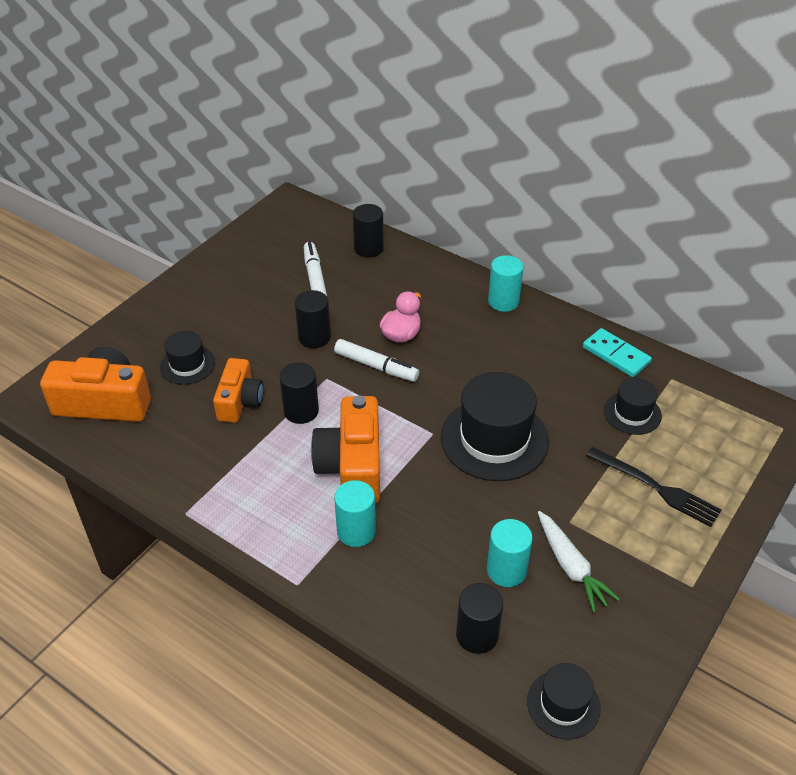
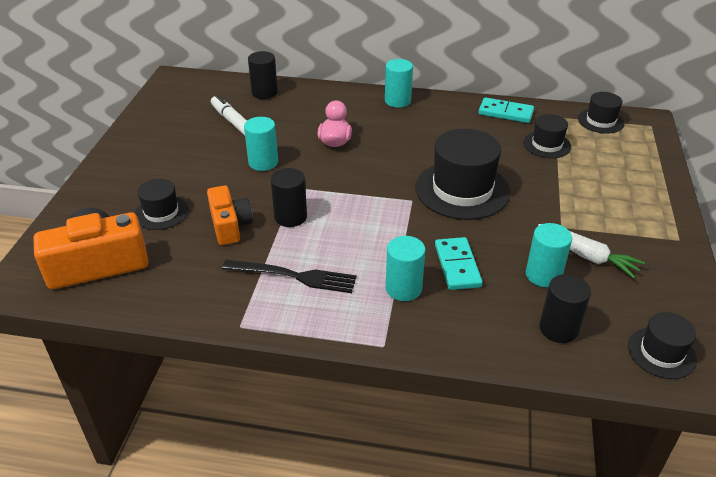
camera: 25 degrees left, 5 degrees down
black cylinder [295,290,331,348] -> turquoise cylinder [244,117,278,171]
orange camera [311,395,380,503] -> none
white marker [334,339,419,382] -> none
black fork [586,447,722,527] -> black fork moved to [222,260,357,293]
none -> turquoise domino [435,237,483,290]
none -> black hat [578,92,624,134]

